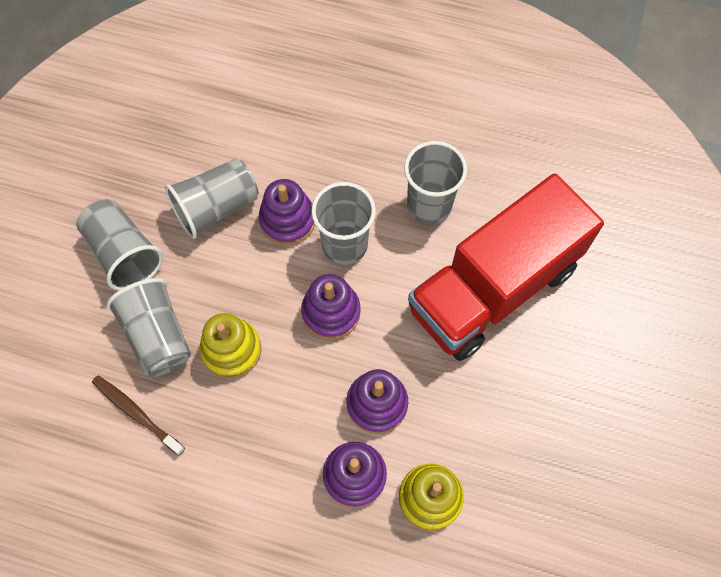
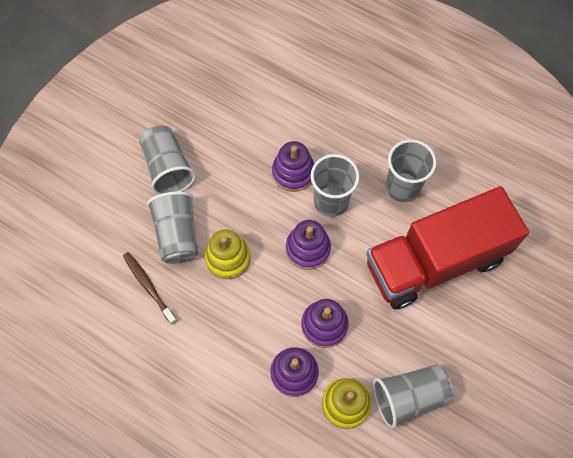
camera: 15 degrees right, 0 degrees up
grey cup [165,158,258,239] -> grey cup moved to [373,365,453,429]

